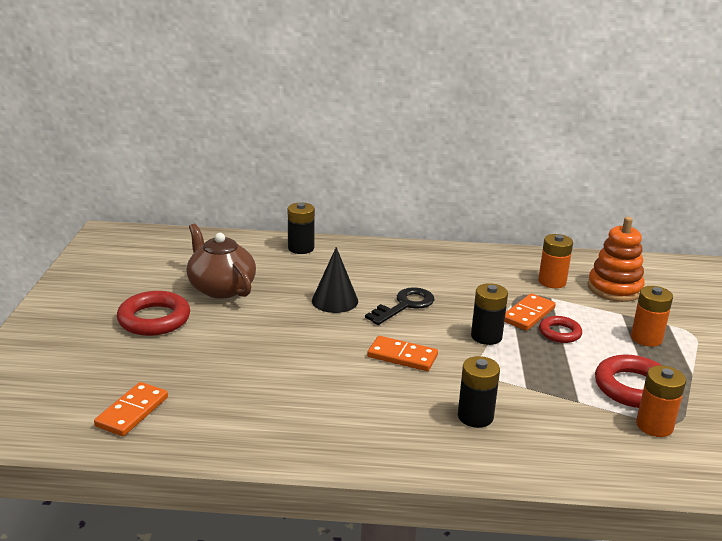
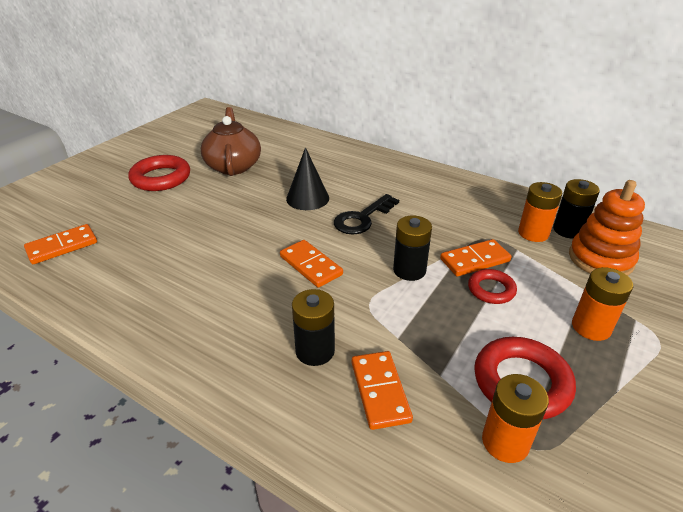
camera: 30 degrees right, 10 degrees up
black battery [288,203,315,254] -> black battery moved to [553,179,600,239]
black key [365,287,435,325] -> black key turned 150 degrees clockwise [334,194,399,235]
none -> orange domino [352,351,413,430]

